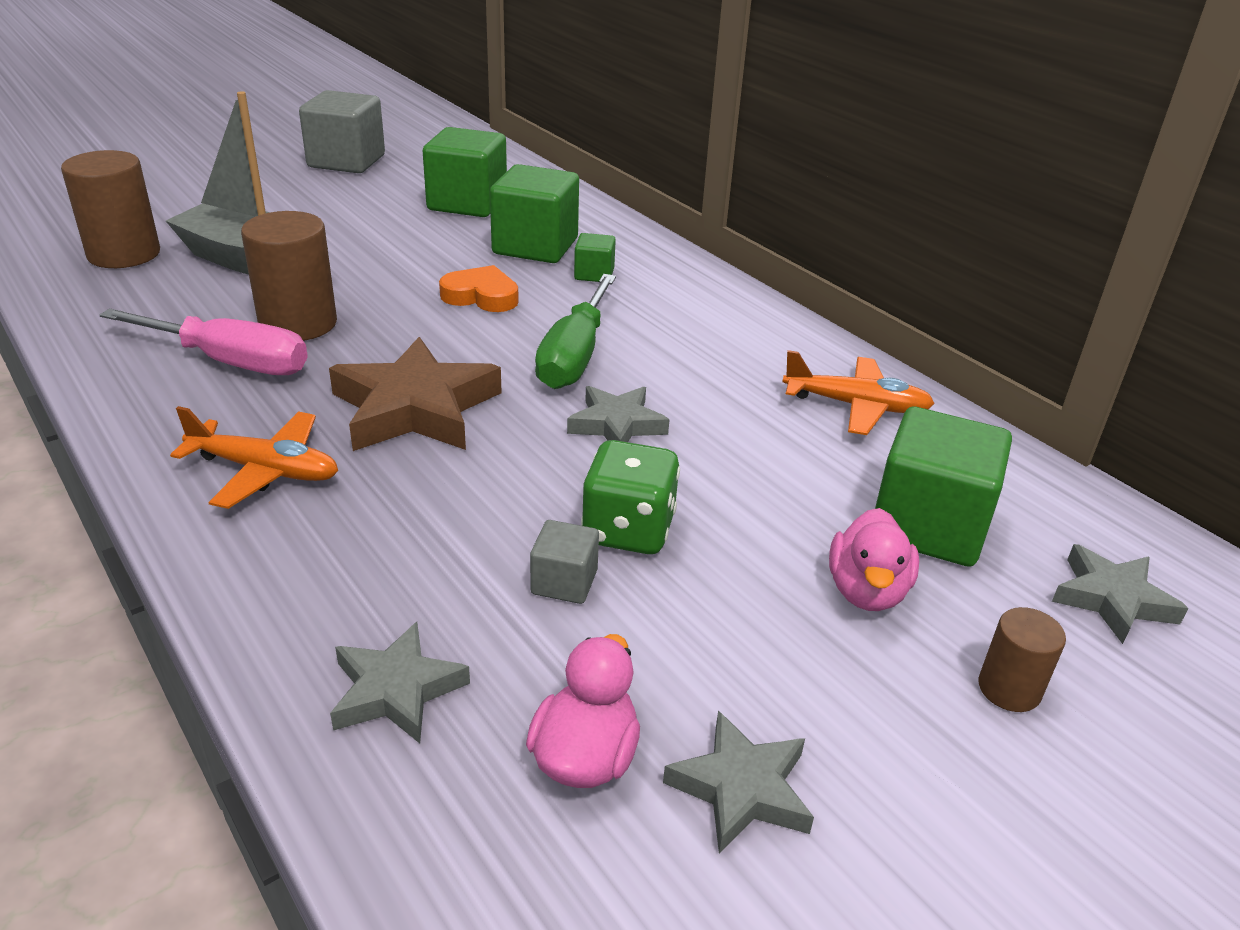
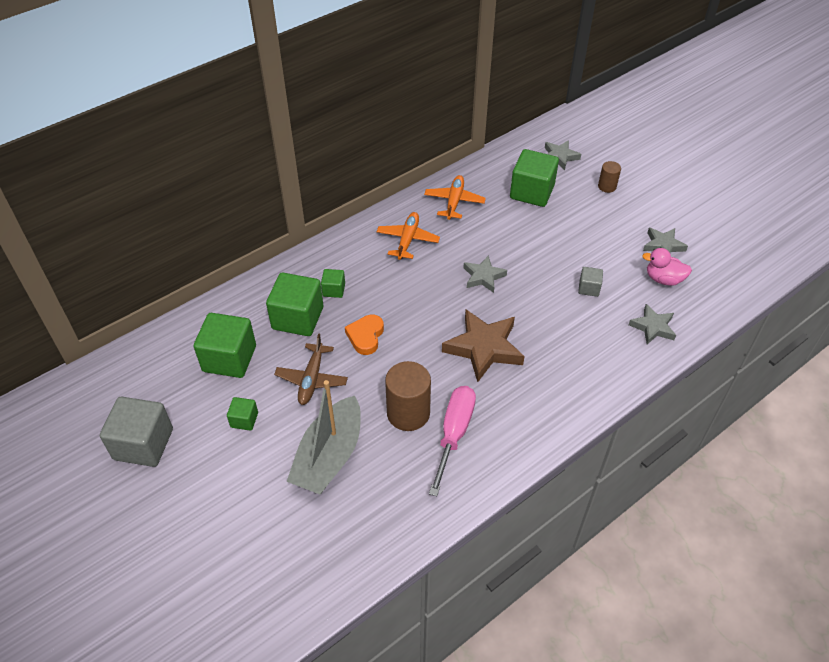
camera: 90 degrees left, 15 degrees up
brown cylinder [61,150,160,268] -> none
orange plane [170,406,338,509] -> orange plane moved to [376,212,440,260]
green screwdriver [535,274,616,389] -> none
green dice [581,440,680,554] -> none
pink duck [829,508,919,611] -> none
none -> green cube [227,397,258,431]
none -> brown plane [274,334,348,405]

